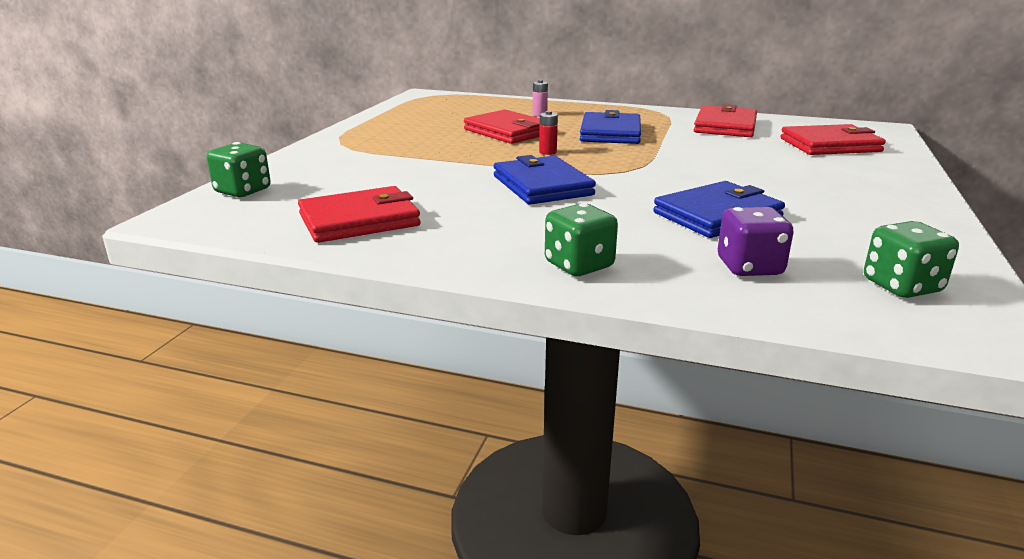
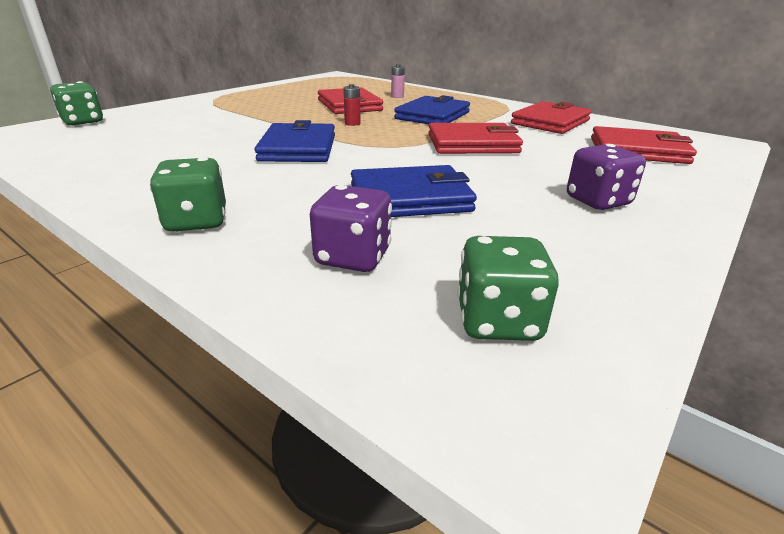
camera: 20 degrees right, 5 degrees up
red wallet [298,186,421,243] -> red wallet moved to [428,123,523,154]
none -> purple dice [567,144,646,210]

